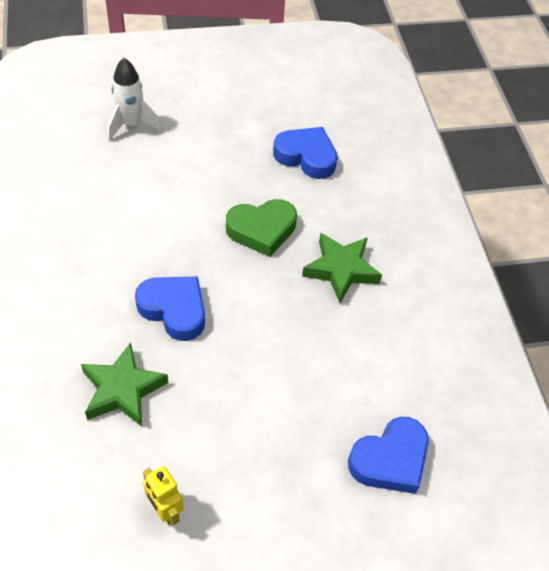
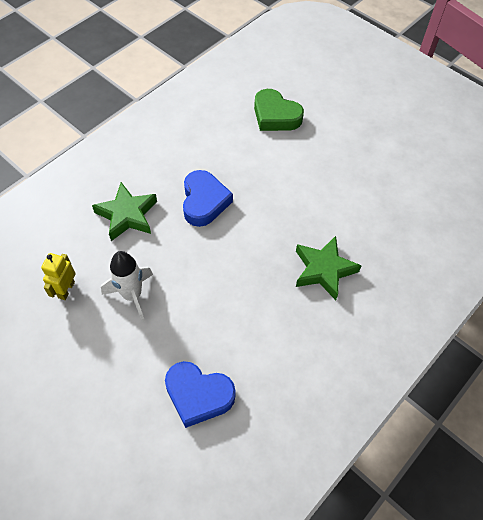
camera: 55 degrees right, 5 degrees up
white rocket [107,58,162,141] -> white rocket moved to [101,251,153,322]
green heart [226,199,297,257] -> green heart moved to [254,89,304,131]
blue heart [273,127,338,179] -> none

